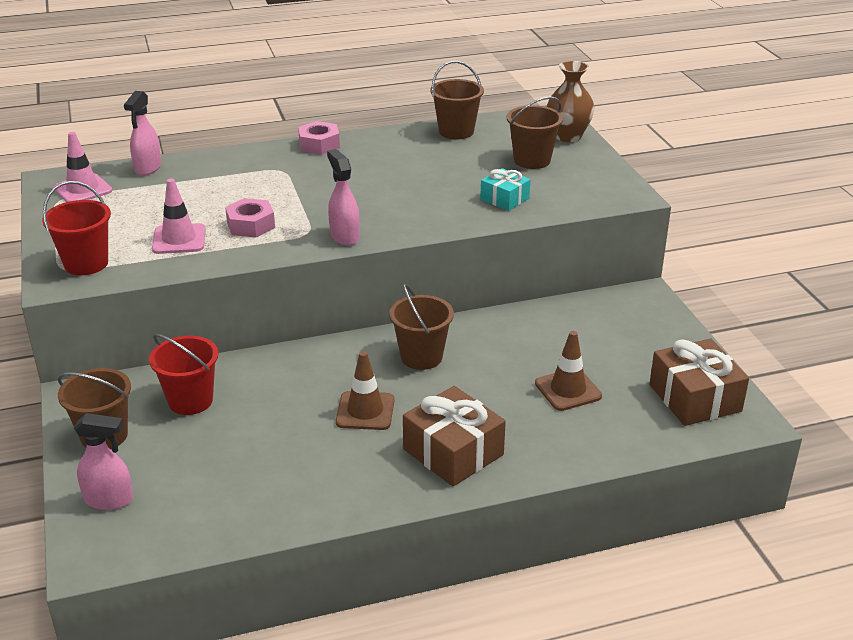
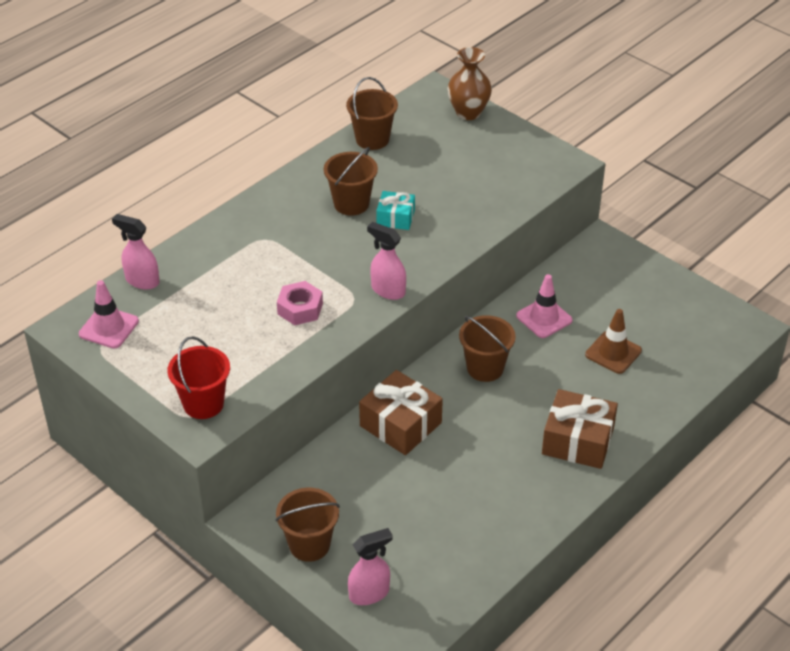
camera: 30 degrees left, 10 degrees up
pink spray bottle [124,91,162,176] -> pink spray bottle turned 135 degrees clockwise [112,214,160,290]
red bucket [149,334,218,415] -> none
pink traffic cone [152,179,206,254] -> pink traffic cone moved to [516,274,573,338]
pink nut [298,121,340,155] -> none
brown traffic cone [336,351,395,430] -> none
turquoise gift [480,168,531,211] -> turquoise gift moved to [376,191,415,230]
brown bucket [507,96,563,169] -> brown bucket moved to [324,147,378,216]
brown gift [649,339,749,426] -> brown gift moved to [359,370,443,455]

